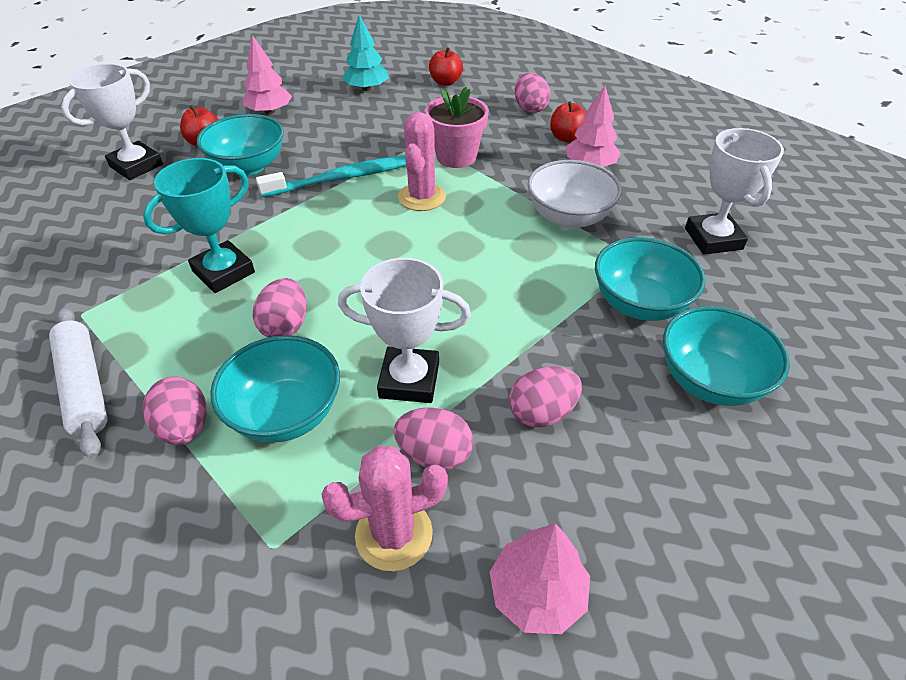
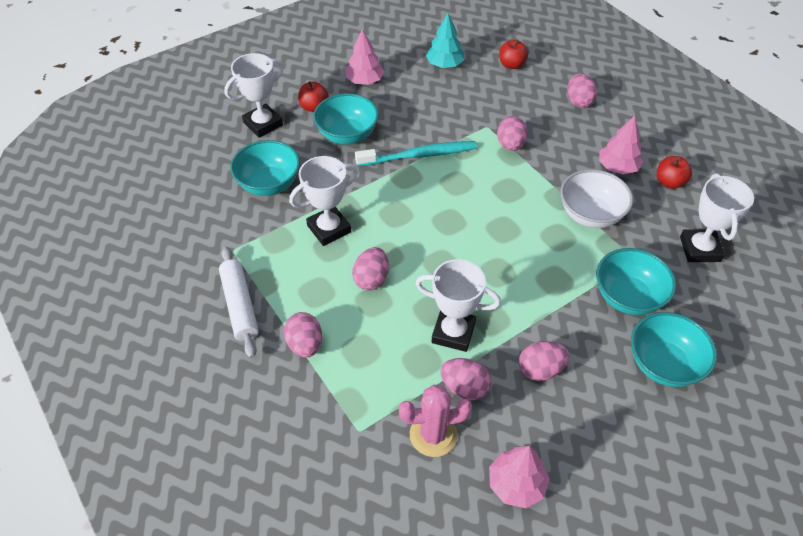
camera: 10 degrees right, 5 degrees up
turquoise trophy [143,158,255,293] -> white trophy [289,156,358,246]
turquoise bowl [210,335,340,443] -> turquoise bowl moved to [230,140,300,196]
pink cactus [398,112,446,211] -> none
pink flower pot [425,87,489,168] -> pink egg [497,116,528,151]
red apple [550,101,586,143] -> red apple moved to [657,156,692,189]

